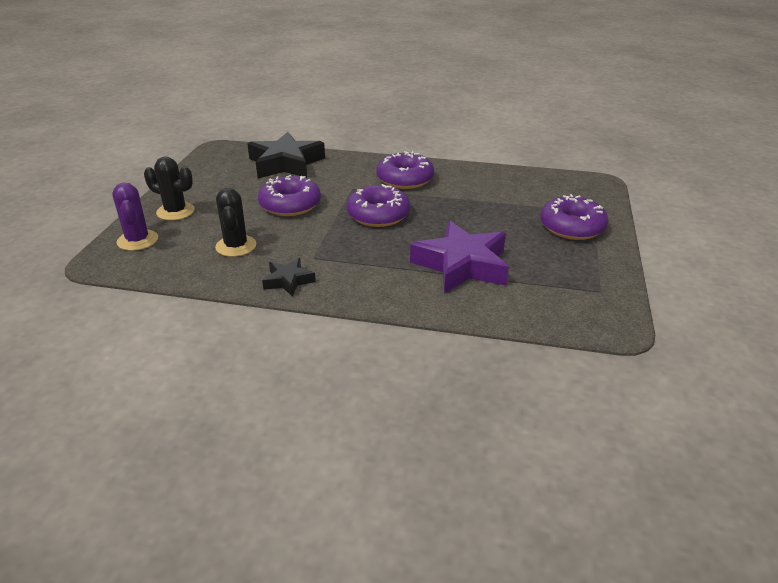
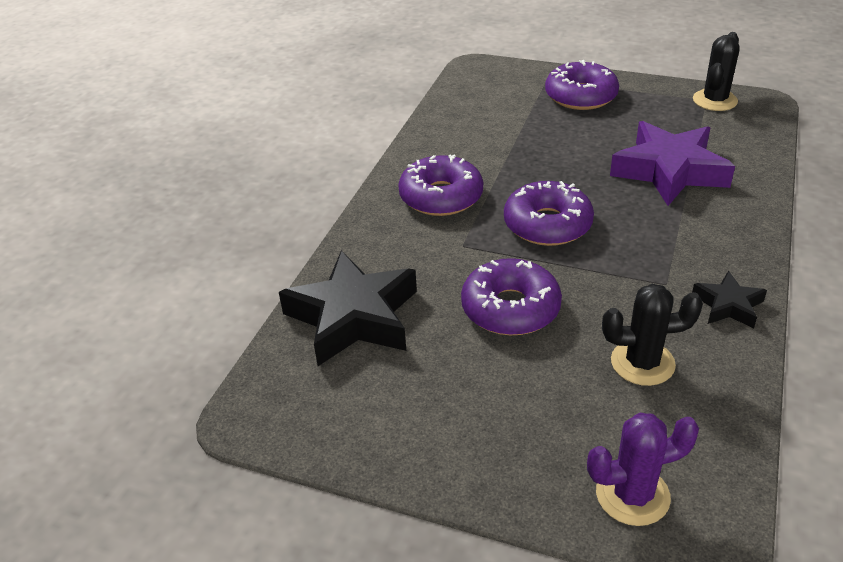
camera: 80 degrees left, 5 degrees up
black cactus [144,157,195,221] -> black cactus moved to [693,32,739,111]

